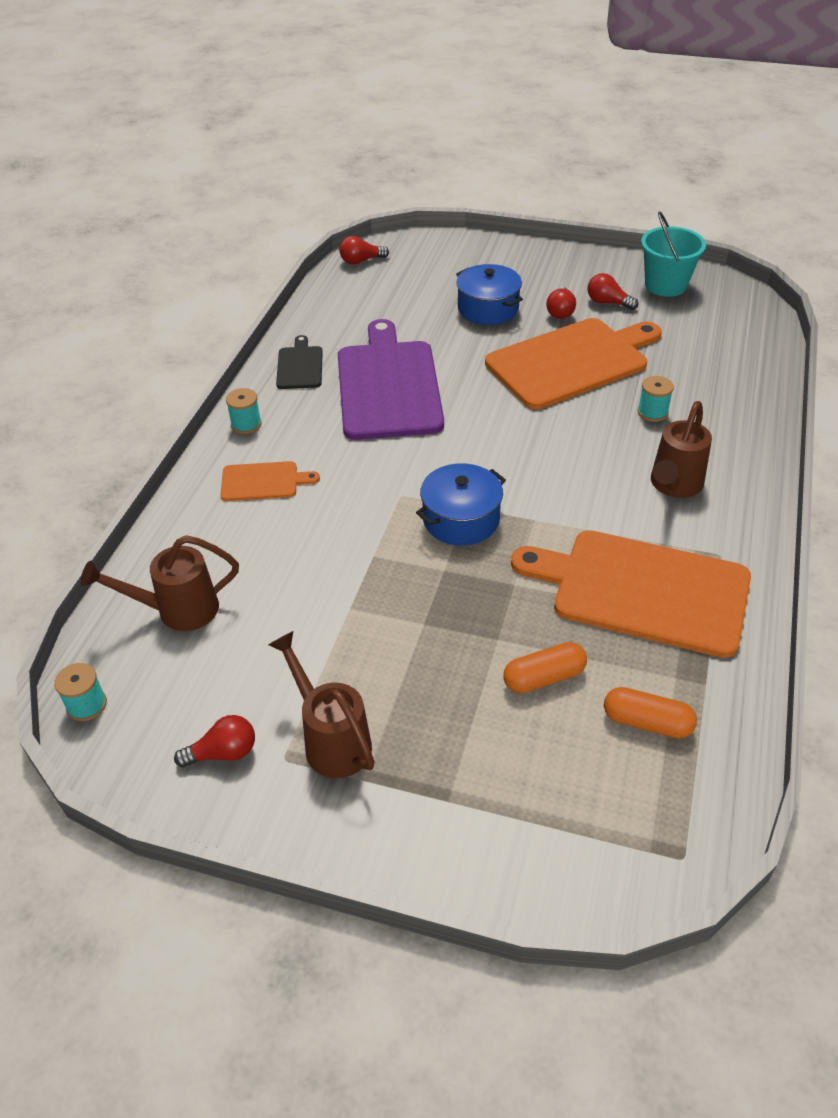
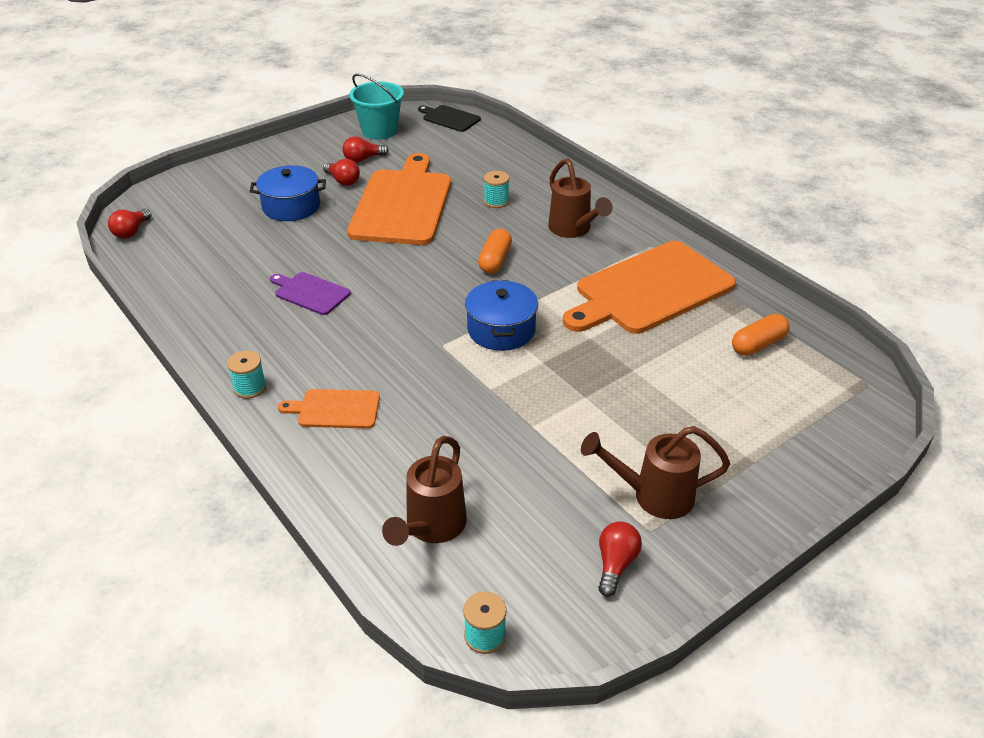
camera: 55 degrees left, 5 degrees down
orange cutting board [221,461,320,501] -> orange cutting board turned 120 degrees counterclockwise [278,389,380,429]
black cutting board [276,335,323,389] -> black cutting board moved to [418,105,481,132]
purple cutting board [338,319,444,440] -> purple cutting board [270,272,351,315], size x0.47
orange capsule [504,642,587,693] -> orange capsule moved to [478,228,512,273]

